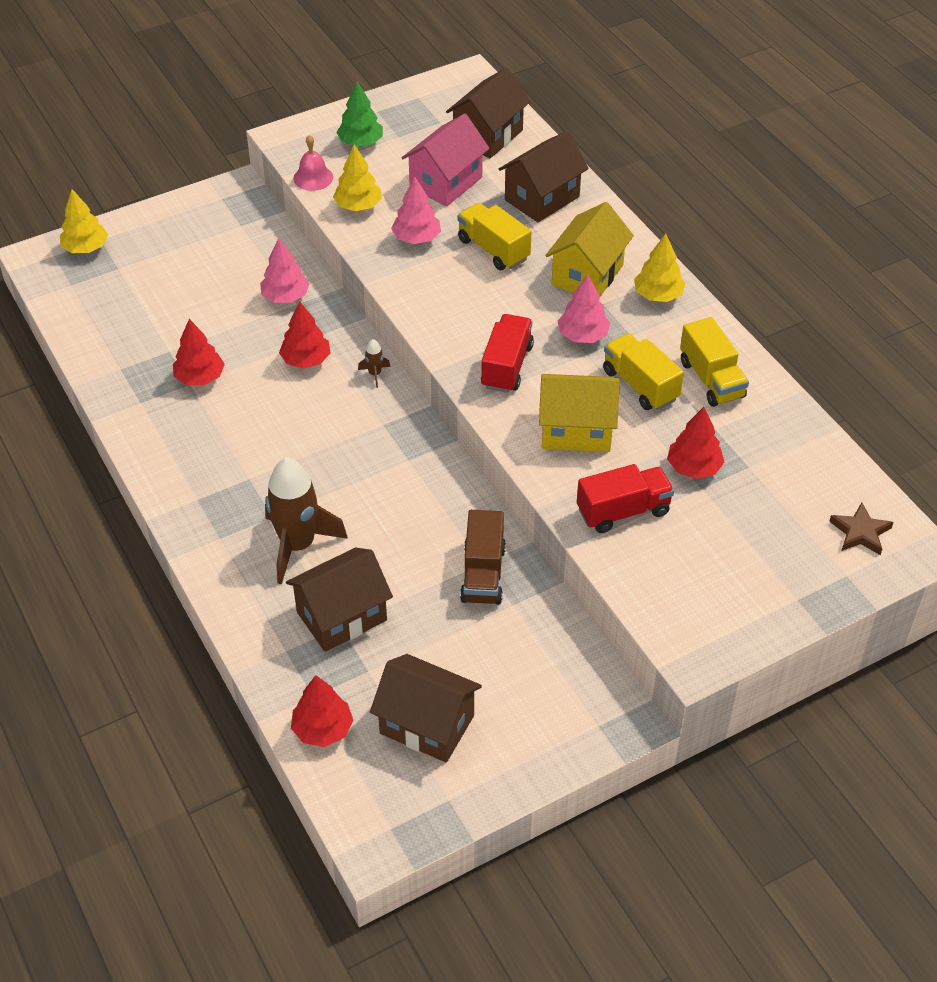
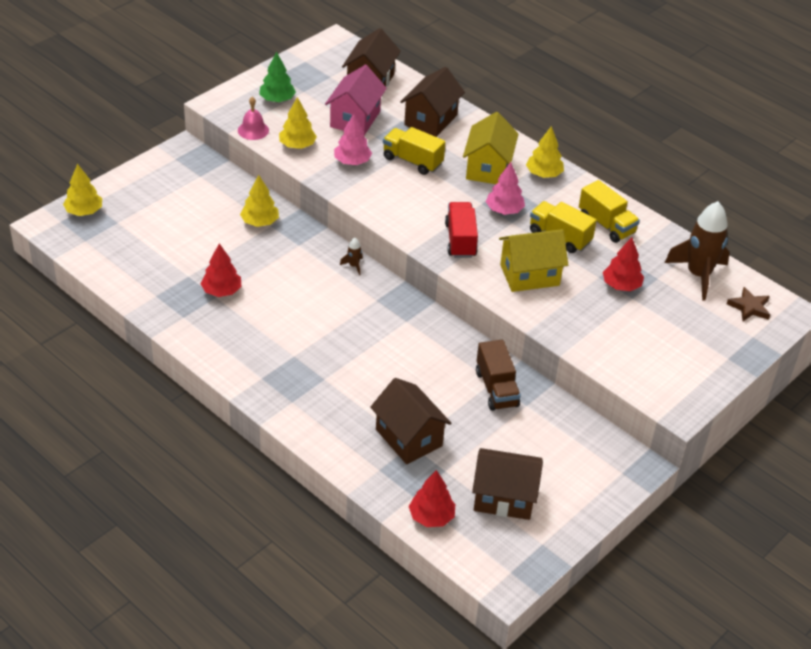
camera: 20 degrees left, 5 degrees down
pink tree [260,238,310,303] -> yellow tree [240,175,279,227]
brown rocket [265,457,348,584] -> brown rocket moved to [665,201,730,300]
red tree [279,301,330,368] -> none
brown house [286,547,393,652] -> brown house turned 75 degrees counterclockwise [370,378,451,464]
red truck [577,464,674,533] -> none

